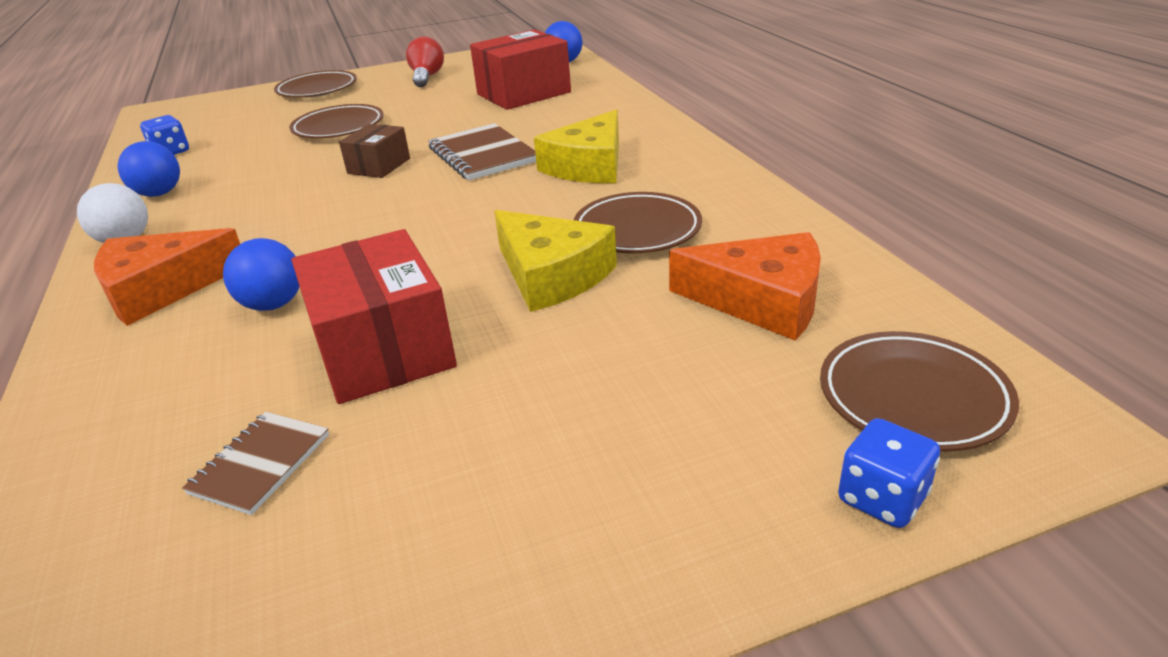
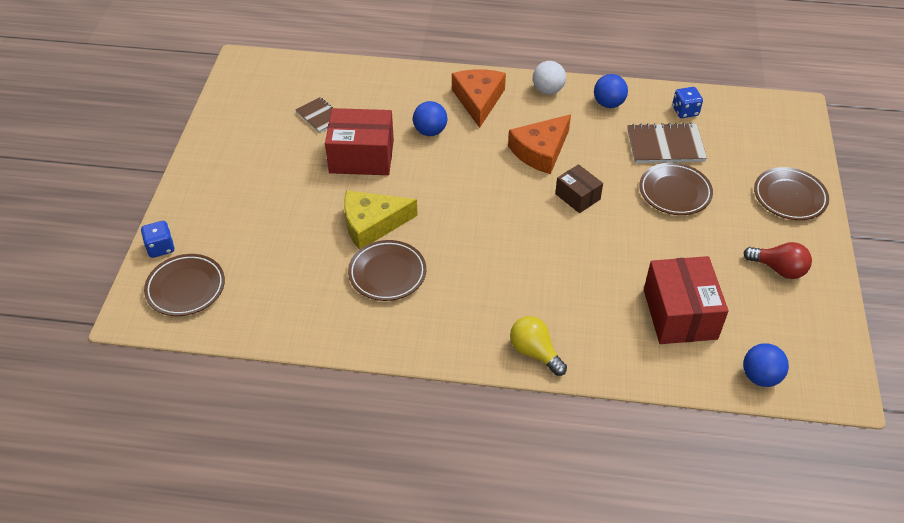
camera: 115 degrees right, 15 degrees up
brown notebook [428,123,536,180] -> brown notebook moved to [627,122,707,163]
yellow cheese [534,110,619,183] -> none
orange cheese [669,232,821,341] -> orange cheese moved to [508,114,571,174]
none -> yellow light bulb [510,316,567,376]

